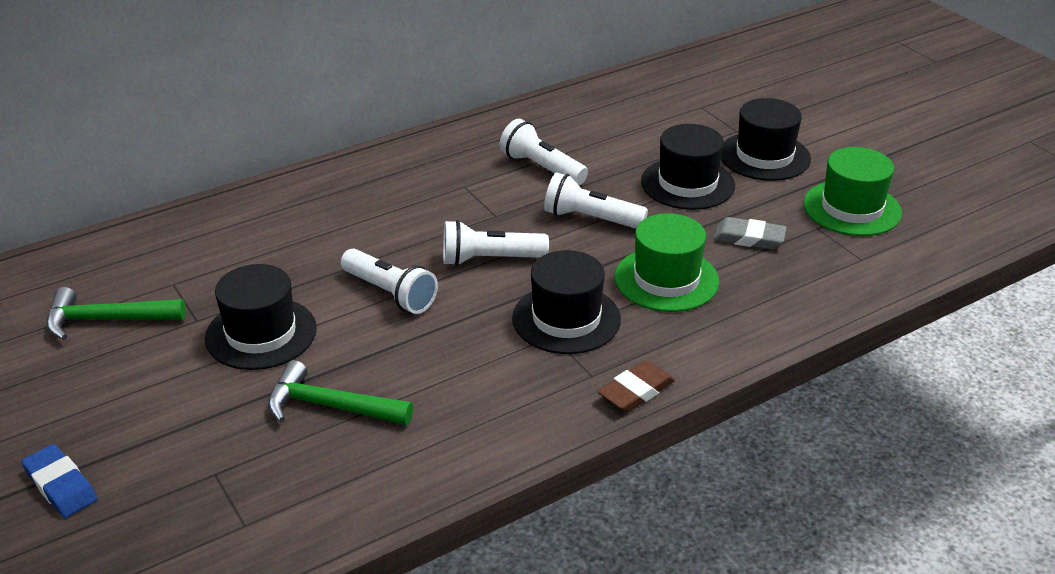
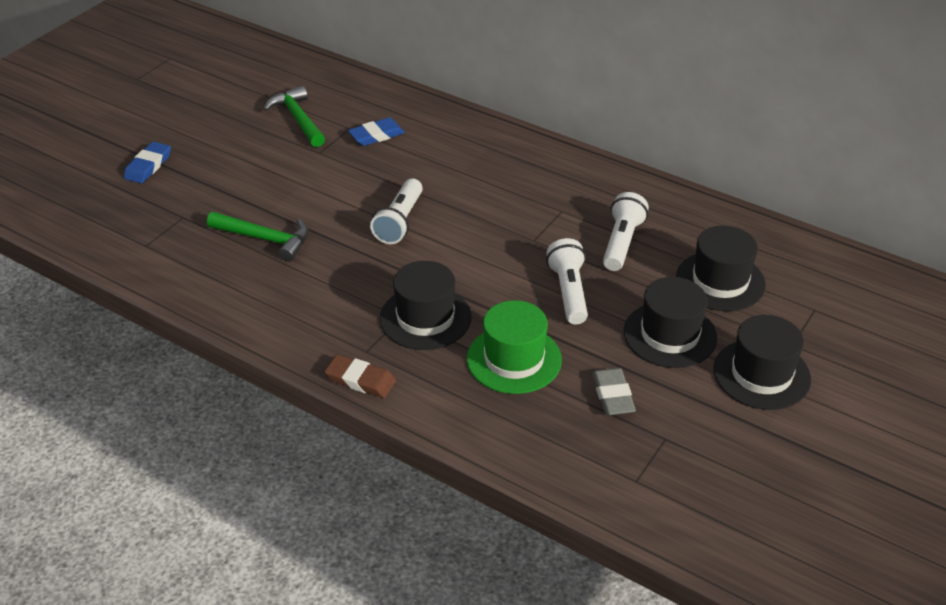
camera: 65 degrees right, 5 degrees up
black hat [205,264,317,370] -> black hat moved to [676,226,766,311]
green hammer [268,360,413,425] -> green hammer turned 120 degrees clockwise [207,212,309,262]
white flashlight [443,220,549,266] -> none
green hat [803,147,902,236] -> none
none -> blue eraser [348,118,405,146]

